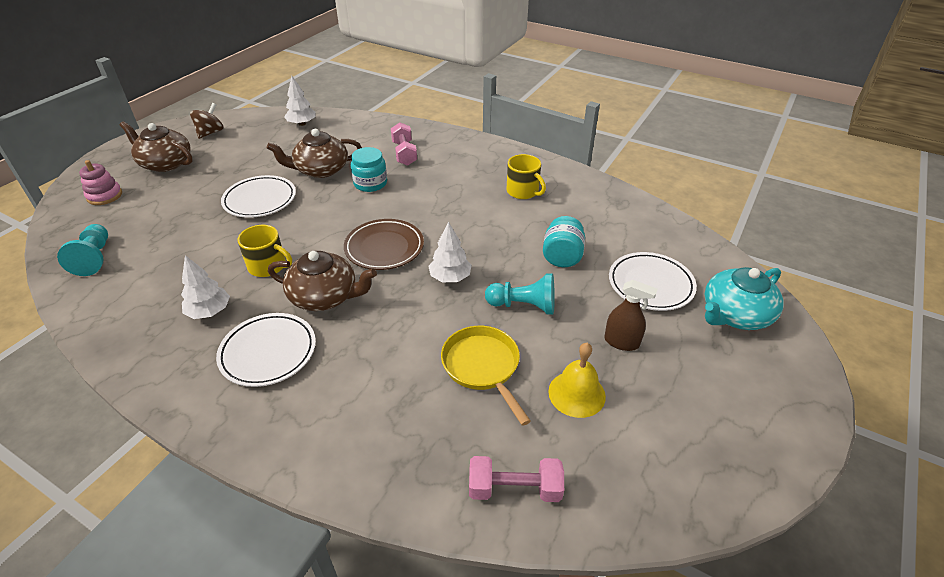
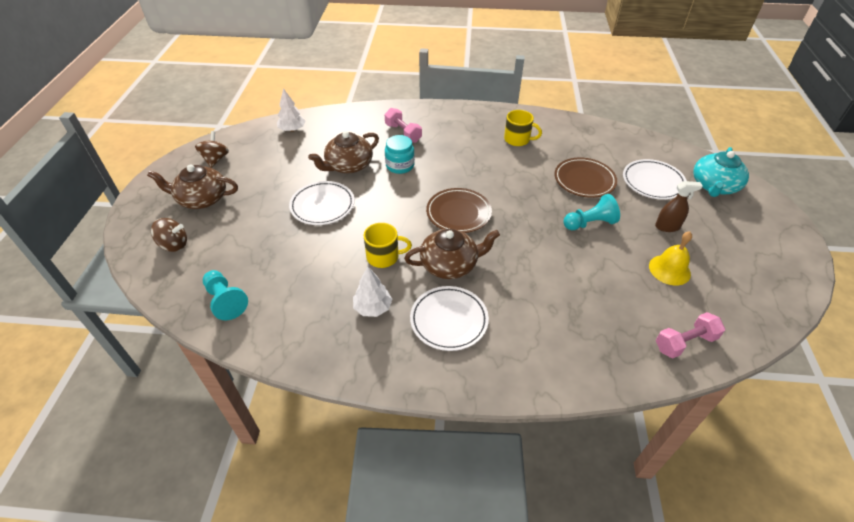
camera: 25 degrees left, 5 degrees up
pink stacking toy [79,160,122,205] -> brown spinning top [151,218,187,252]
white tree [428,221,472,282] -> none
yellow pan [441,326,531,426] -> none
turquoise jar [543,216,585,267] -> brown plate [554,158,617,198]

